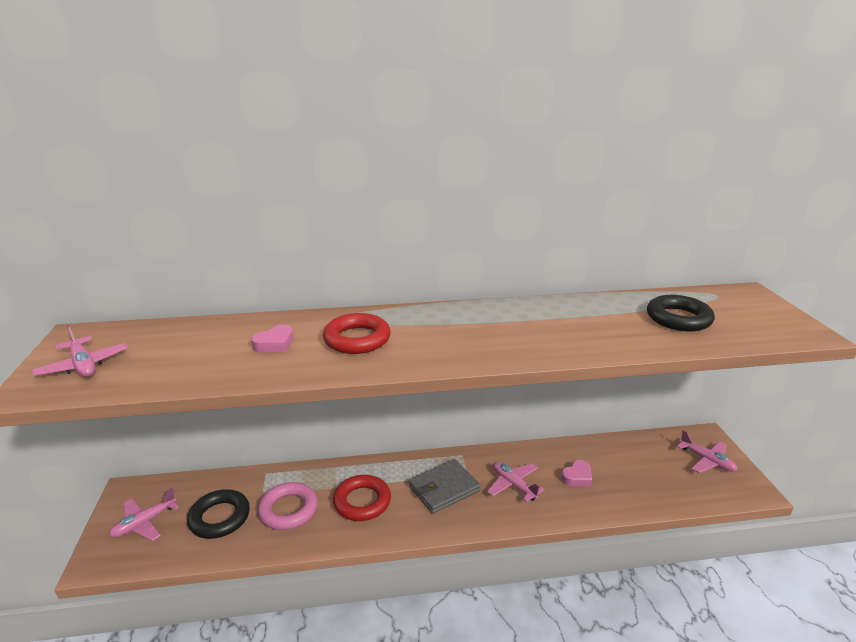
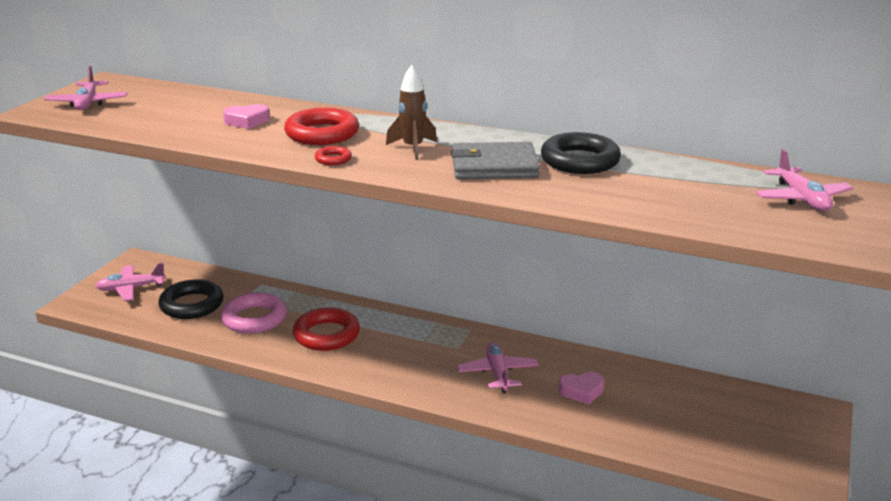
camera: 30 degrees right, 0 degrees up
grey wallet [409,459,481,514] -> grey wallet moved to [451,142,540,179]
black ring [647,295,715,332] -> black ring moved to [541,132,621,174]
pink plane [677,430,737,473] -> pink plane moved to [756,149,853,211]
none -> red ring [315,146,352,165]
none -> brown rocket [386,65,437,160]

